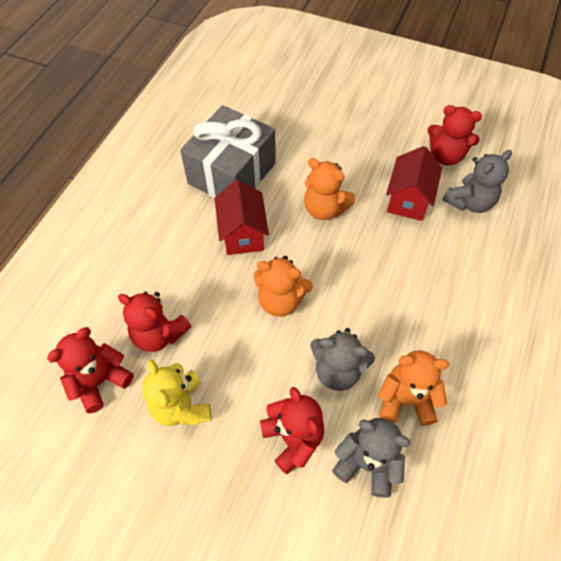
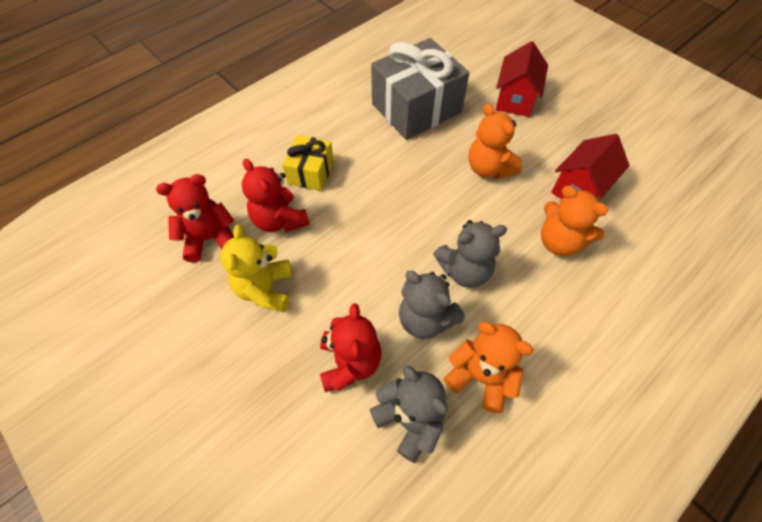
camera: 25 degrees right, 0 degrees up
red house [215,180,269,255] -> red house moved to [496,41,548,117]
orange teddy bear [254,256,313,317] -> orange teddy bear moved to [541,186,608,256]
red teddy bear [427,105,482,166] -> none
grey teddy bear [442,150,512,213] -> grey teddy bear moved to [433,220,507,288]
none -> yellow gift [282,135,334,191]

